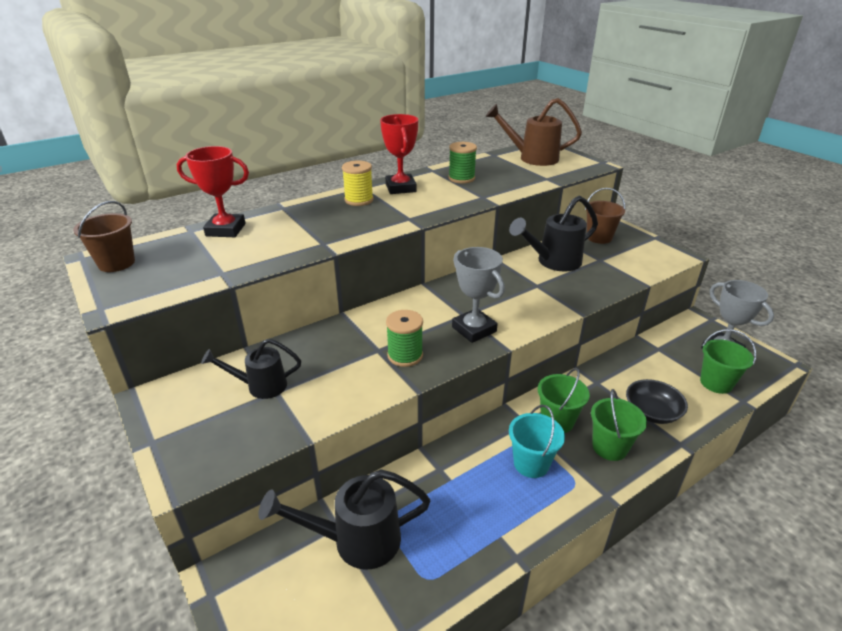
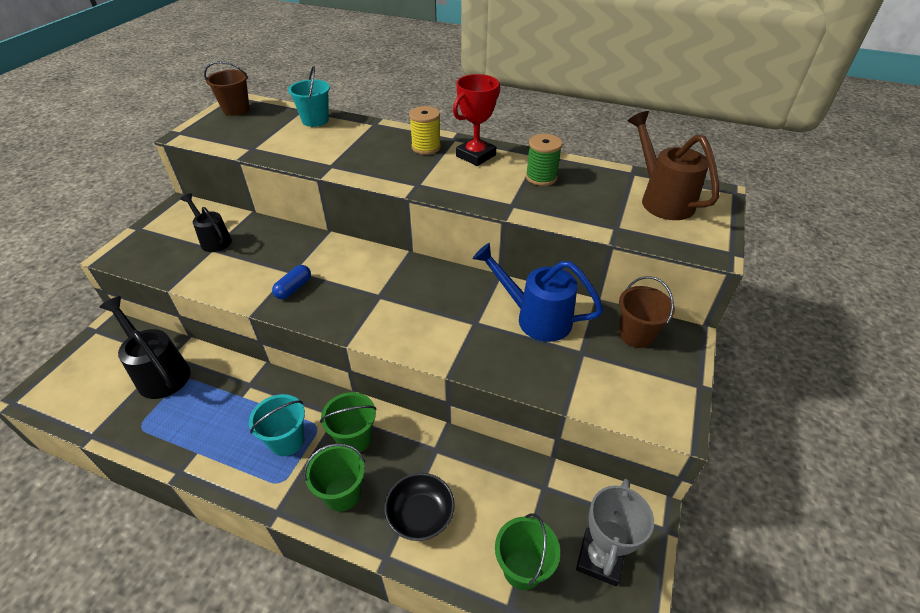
camera: 55 degrees right, 10 degrees up
red trophy [177,146,249,237] -> turquoise bucket [288,66,330,127]
green spool [386,310,423,367] -> blue capsule [272,265,311,299]
grey trophy [452,247,505,343] -> none
black watering can [509,196,598,271] -> blue watering can [473,243,604,342]

